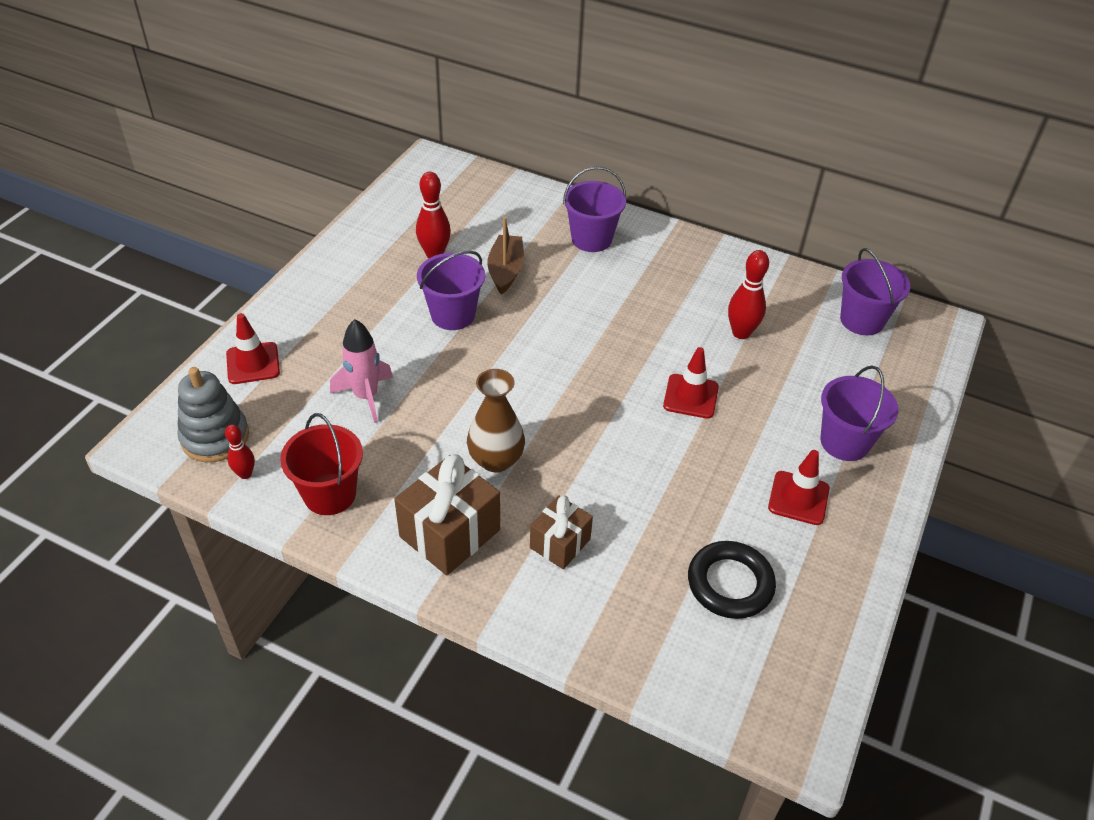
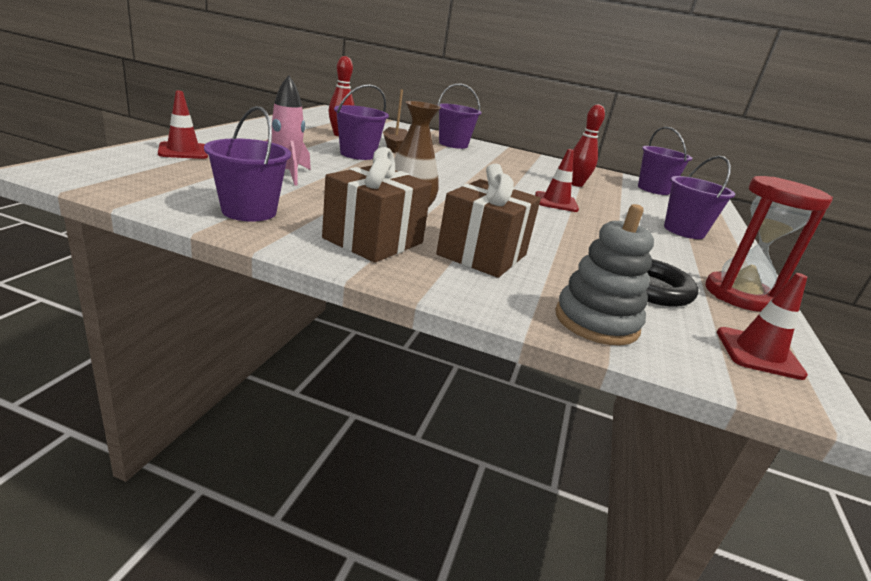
camera: 10 degrees left, 20 degrees down
grey stacking toy [177,367,249,462] -> grey stacking toy moved to [555,204,654,346]
red bowling pin [225,424,255,479] -> none
red bucket [280,413,363,515] -> purple bucket [204,106,291,221]
brown gift [530,495,593,569] -> brown gift [436,164,541,278], size x1.63
red traffic cone [768,450,829,525] -> red traffic cone moved to [717,273,808,380]
none -> red hourglass [705,176,833,312]

